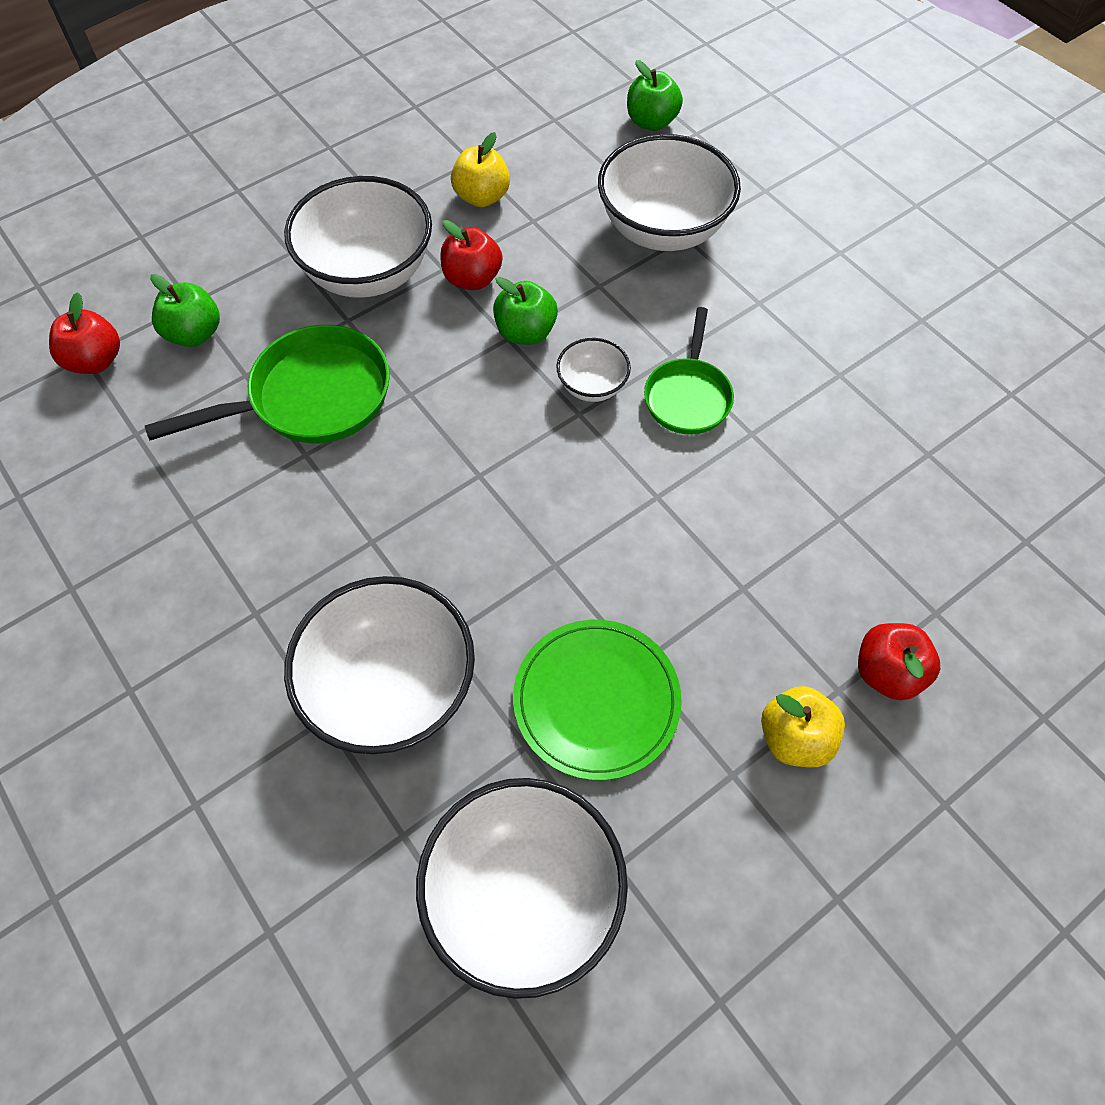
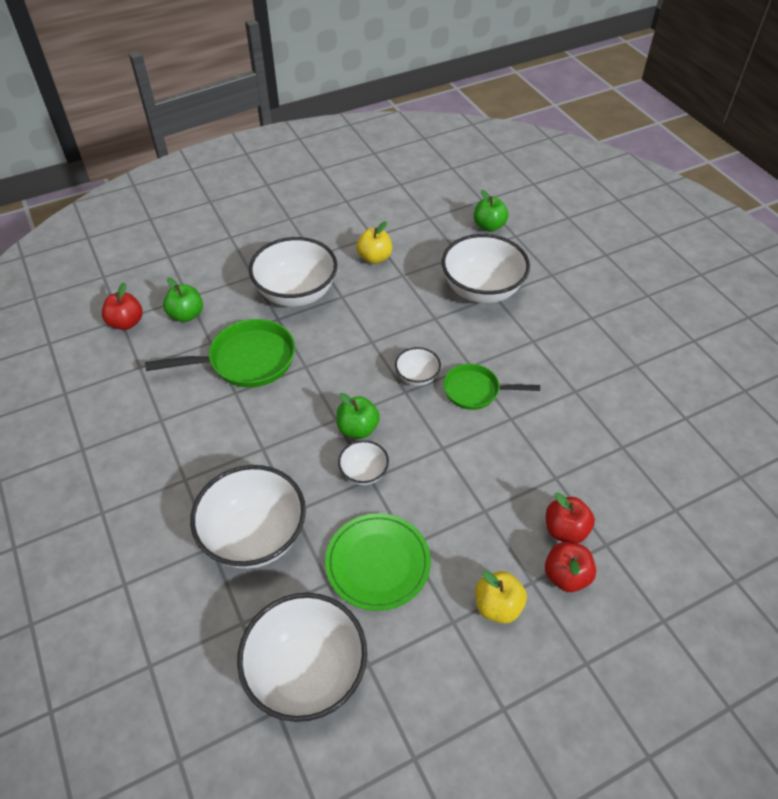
camera: 10 degrees right, 10 degrees down
red apple [440,220,502,290] -> red apple moved to [546,493,595,544]
green apple [493,277,558,345] -> green apple moved to [336,393,380,439]
green pan [644,307,734,435] -> green pan turned 75 degrees clockwise [443,364,540,410]
none -> white bowl [338,440,389,485]

